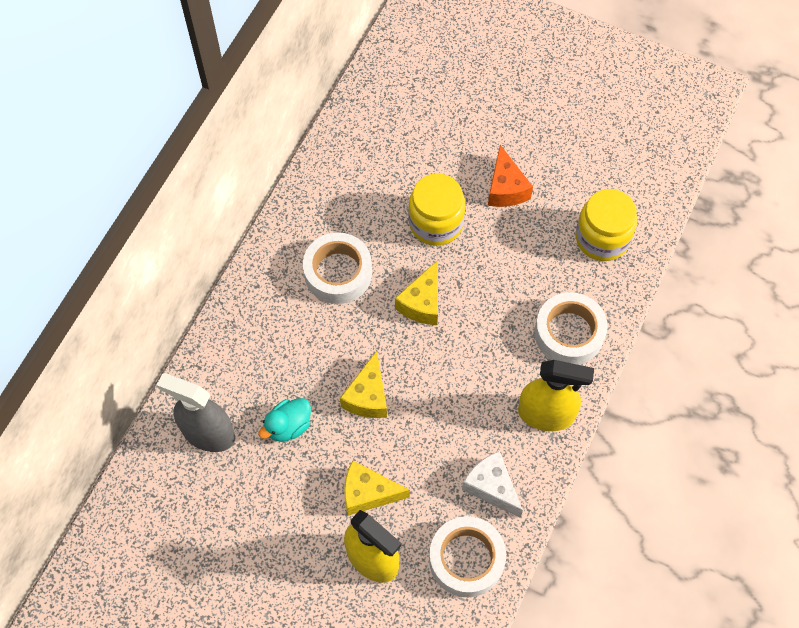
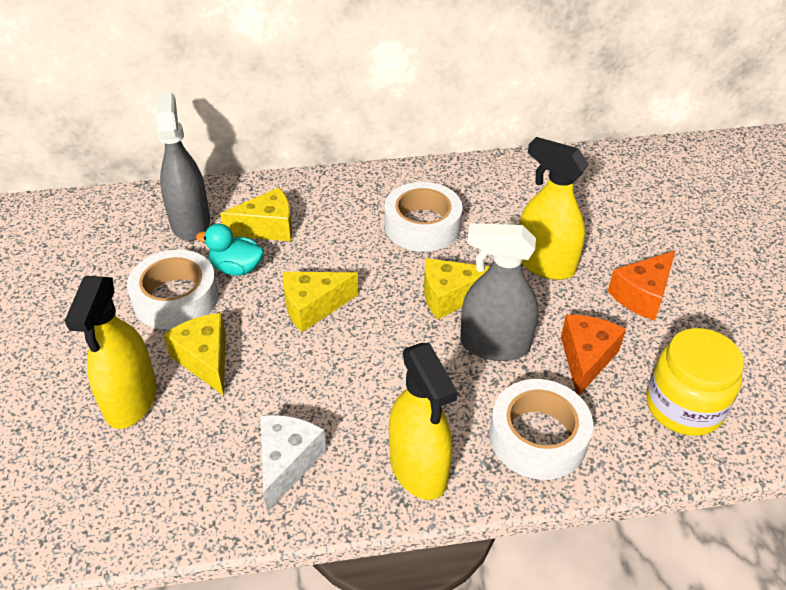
camera: 55 degrees right, 20 degrees down
yellow jar [408,173,466,246] -> yellow spray bottle [519,137,589,280]
white tape [429,516,506,597] -> white tape moved to [127,250,218,330]
none -> yellow cheese [220,187,292,241]
none -> grey spray bottle [460,223,539,361]
none -> orange cheese [561,315,626,395]

